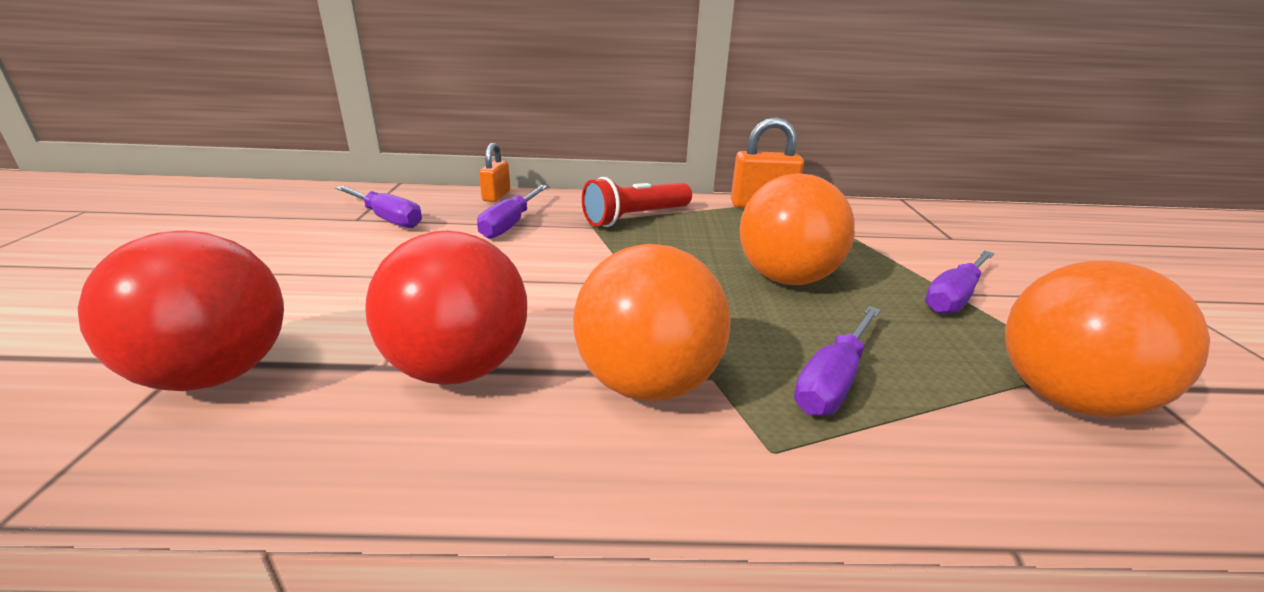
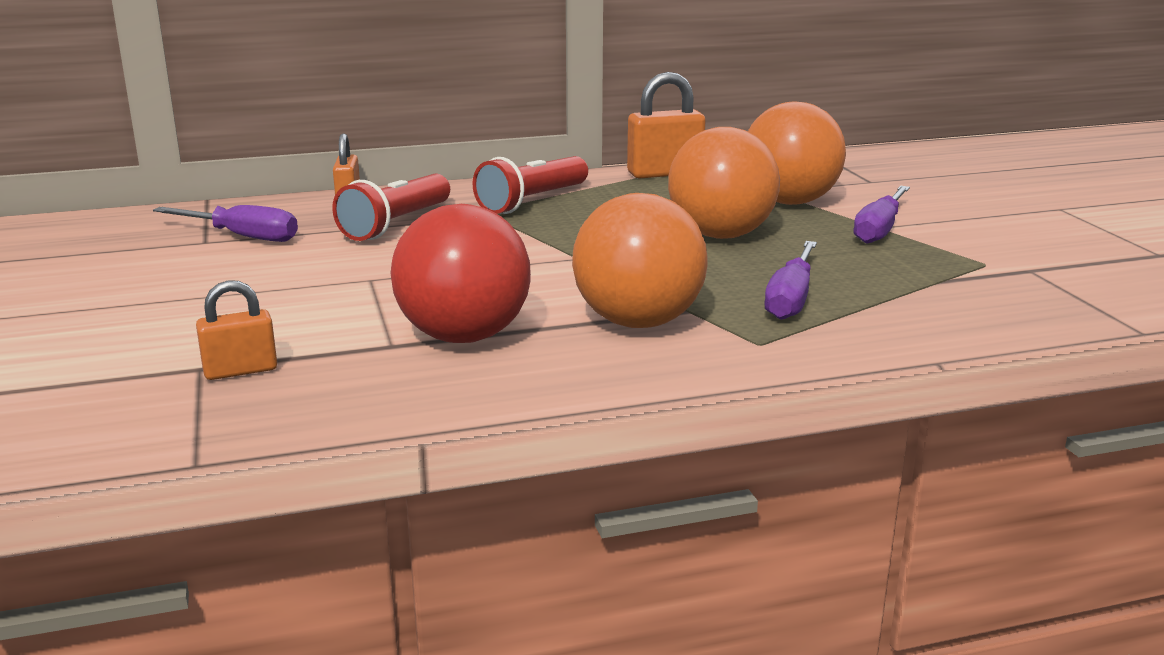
camera: 15 degrees left, 5 degrees down
red ball [78,231,284,391] -> orange padlock [196,280,277,380]
purple screwdriver [477,185,548,239] -> red flashlight [332,174,450,241]
orange ball [1005,261,1210,418] -> orange ball moved to [748,101,846,205]

